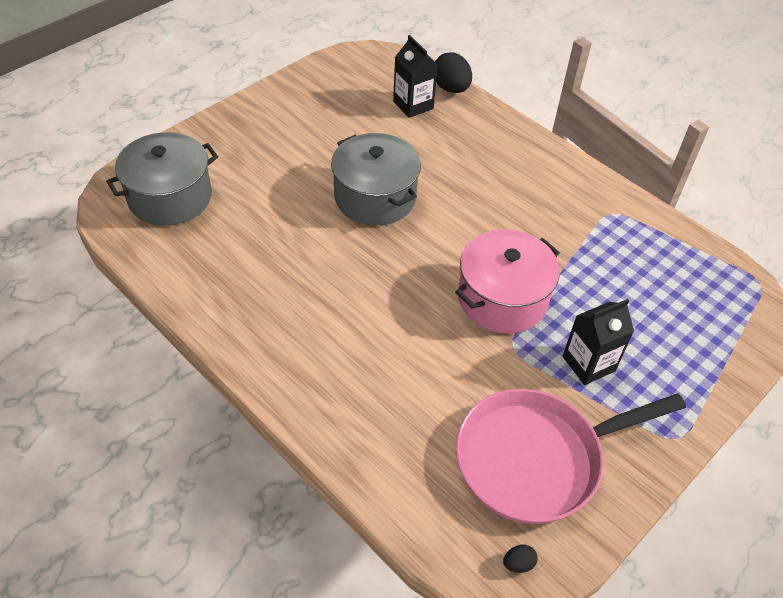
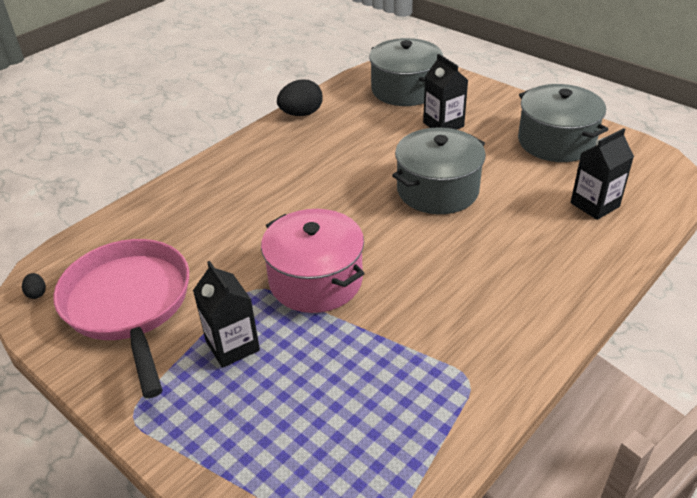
camera: 90 degrees right, 10 degrees down
black egg [435,52,472,93] -> black egg moved to [277,79,323,116]
none -> black carton [423,54,468,130]
none -> grey pot [518,84,609,162]

